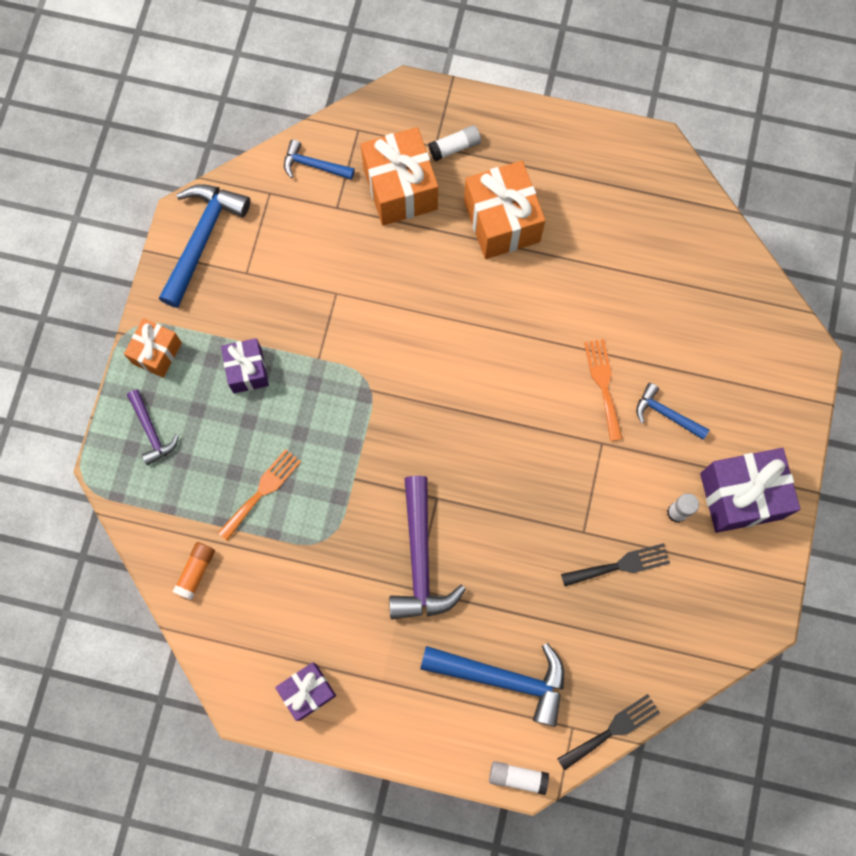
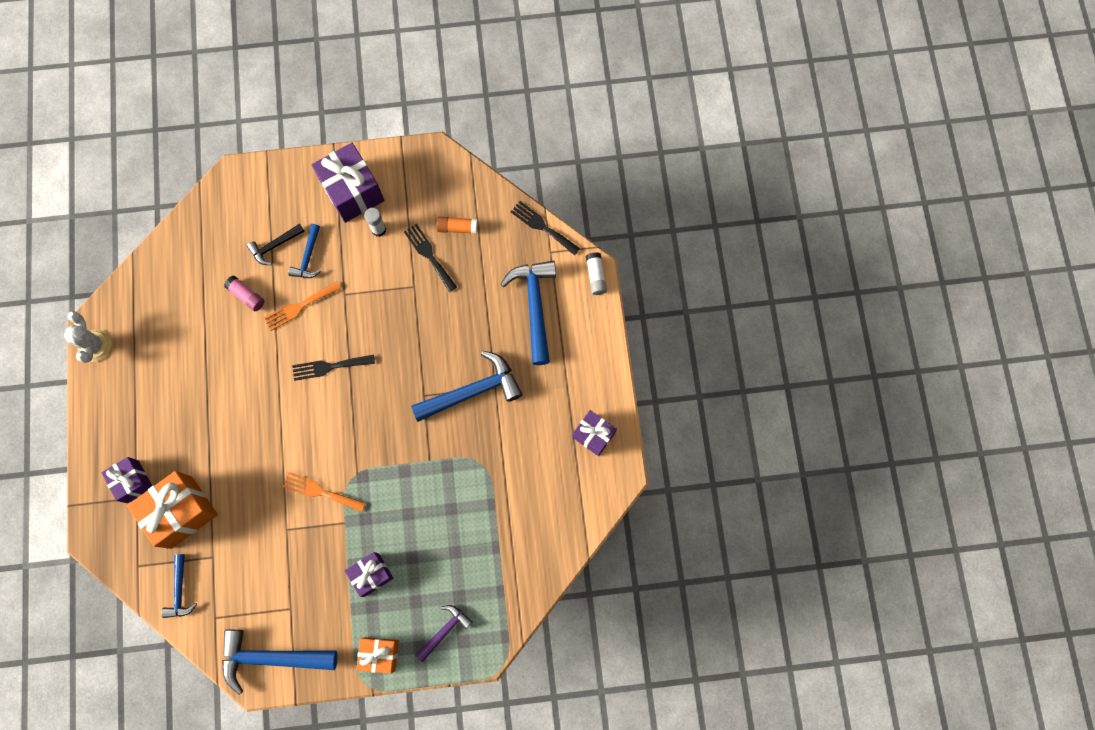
camera: 110 degrees left, 0 degrees up
orange glue stick [173,542,215,600] -> orange glue stick moved to [436,217,478,234]
orange fork [218,449,301,540] -> orange fork moved to [283,472,366,512]
purple hammer [389,476,466,619] -> blue hammer [411,351,523,422]
white glue stick [428,125,481,161] -> purple gift [101,457,152,503]
orange gift [464,161,545,259] -> none
none -> white cactus [64,311,112,363]
none -> pink glue stick [224,276,265,311]
none -> black hammer [247,224,305,265]
none -> black fork [292,355,375,381]

